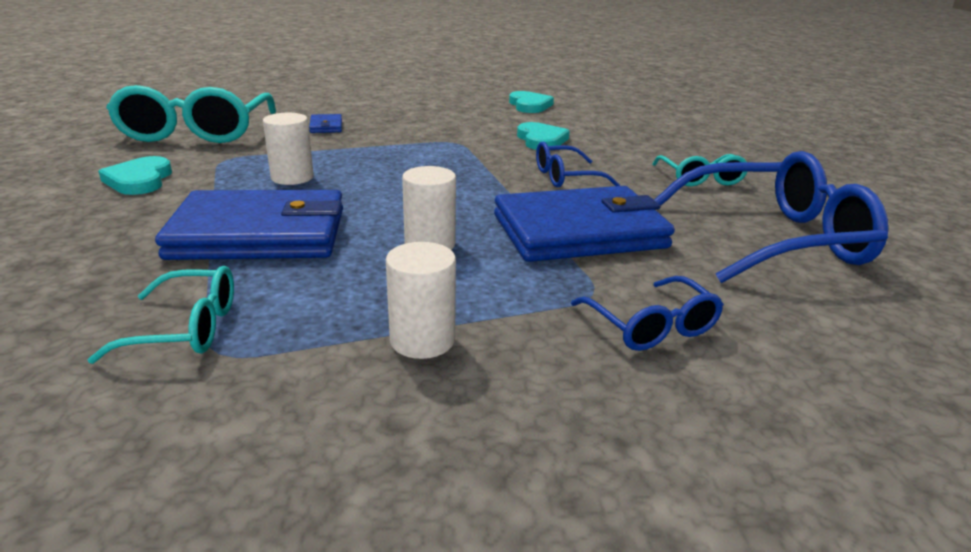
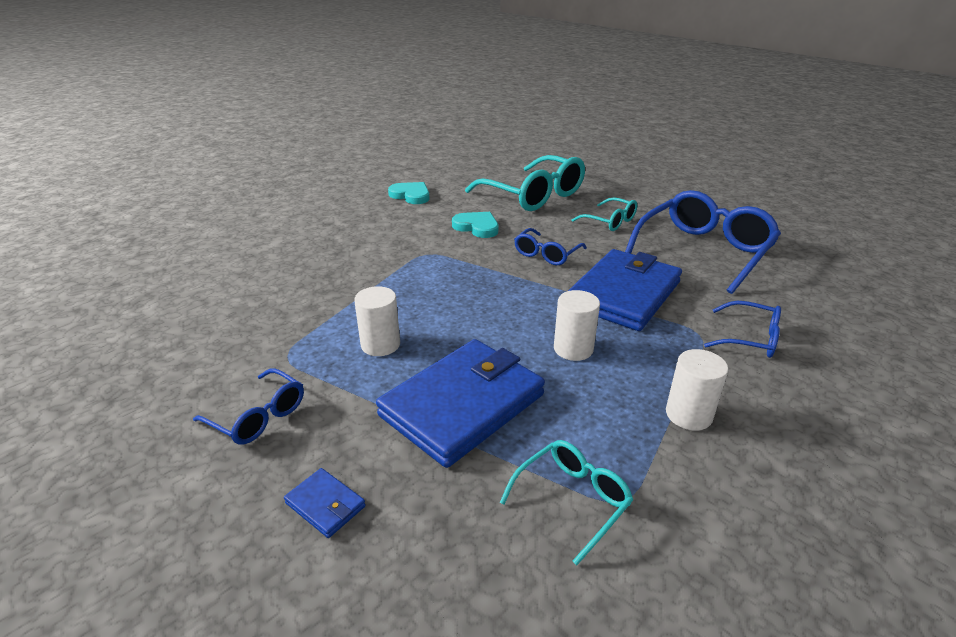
camera: 40 degrees left, 5 degrees up
turquoise heart [98,156,172,195] -> blue glasses [193,368,304,444]
turquoise glasses [106,85,276,143] -> turquoise glasses moved to [465,155,585,211]
blue wallet [309,114,342,133] -> blue wallet moved to [284,468,366,538]

